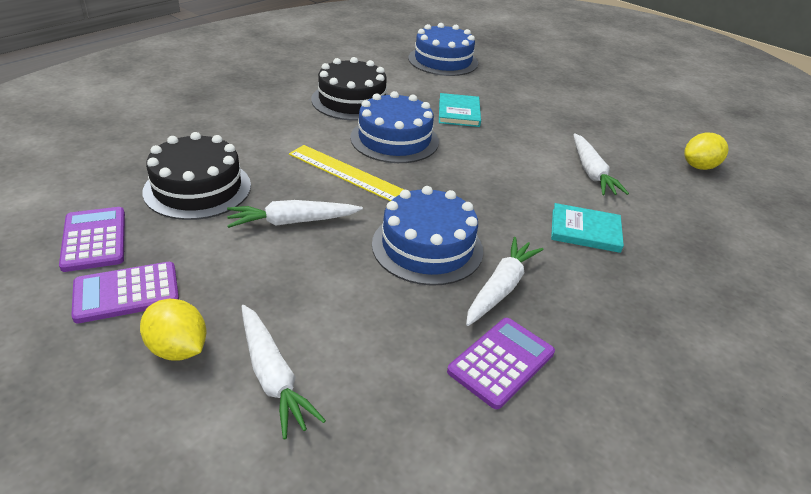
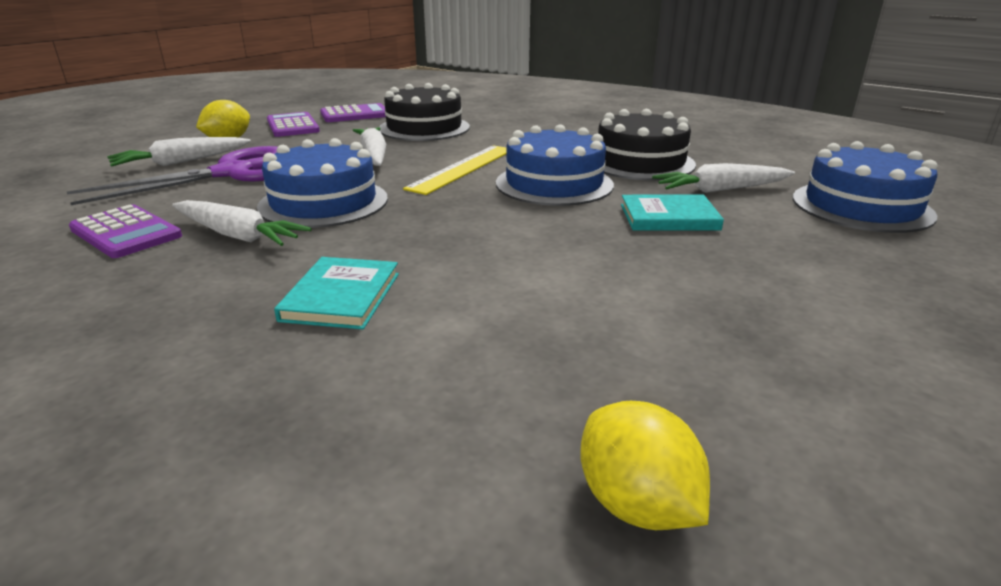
camera: 90 degrees right, 10 degrees down
white carrot [573,134,629,195] -> white carrot moved to [652,163,795,193]
none -> purple scissors [67,146,277,205]

